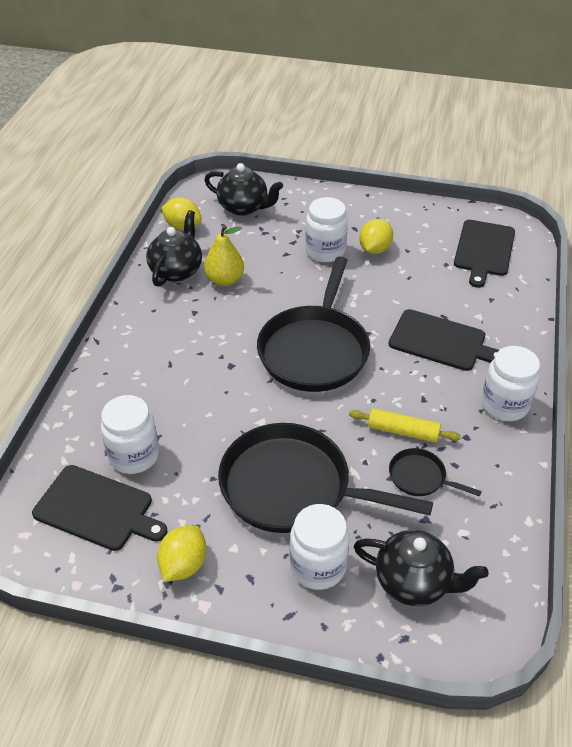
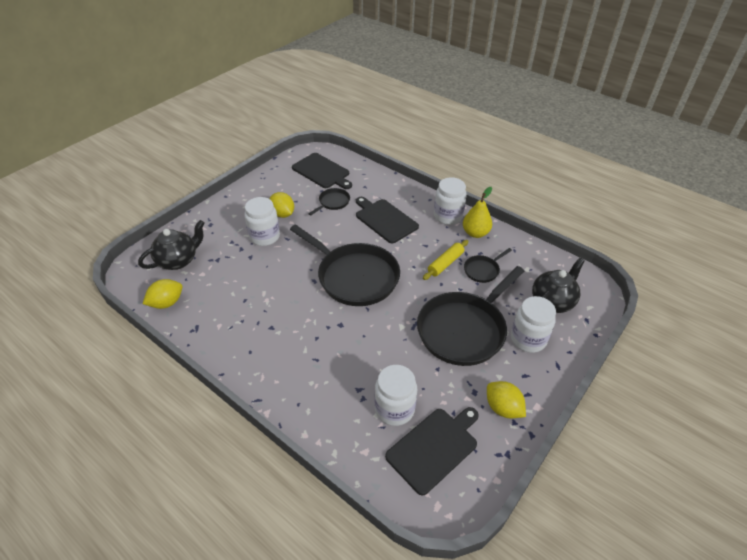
camera: 65 degrees left, 0 degrees up
black teapot [146,210,202,287] -> none
yellow pear [204,225,244,286] -> yellow pear moved to [463,187,492,238]
black cutting board [389,309,499,371] -> black cutting board turned 90 degrees counterclockwise [356,197,419,243]
none -> black pan [308,188,350,215]

